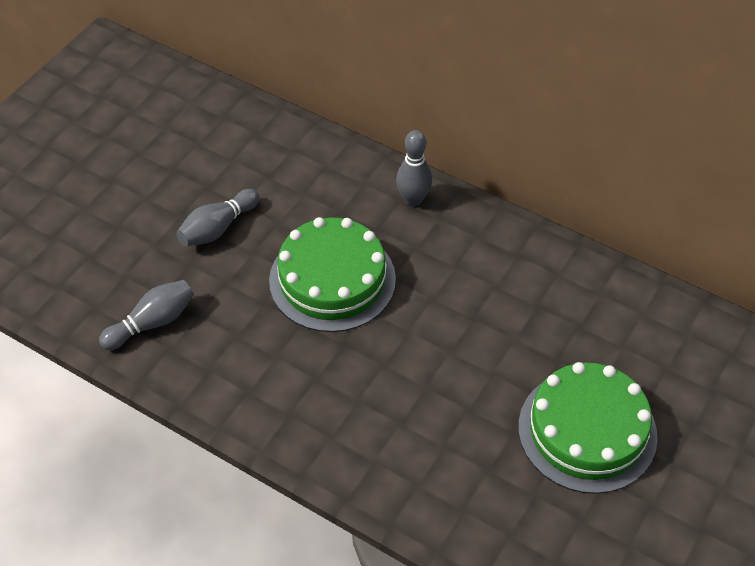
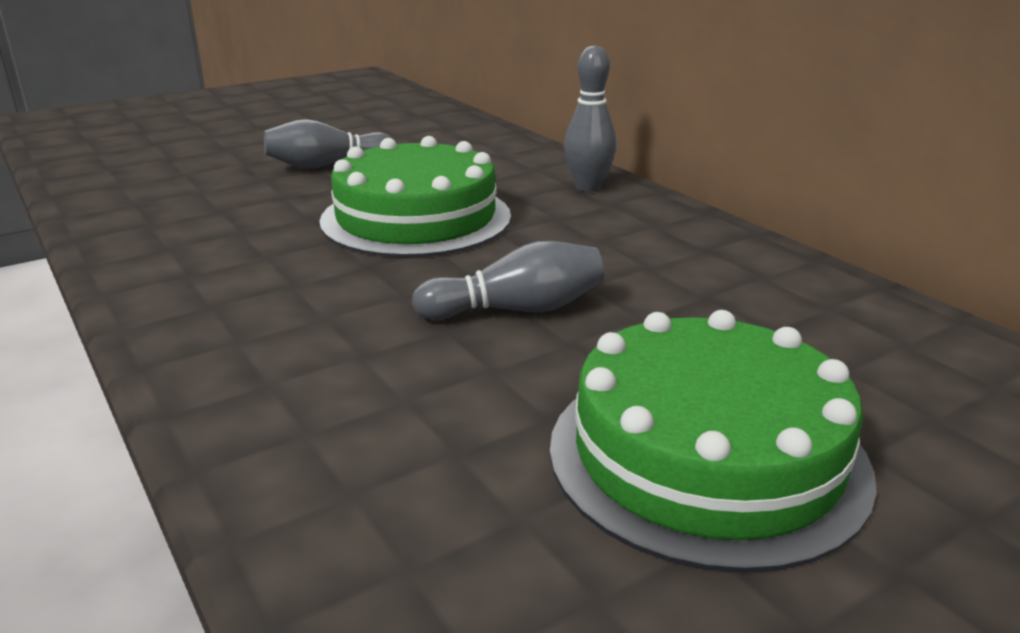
camera: 25 degrees right, 25 degrees down
grey bowling pin [99,280,194,350] -> grey bowling pin moved to [412,241,604,320]

